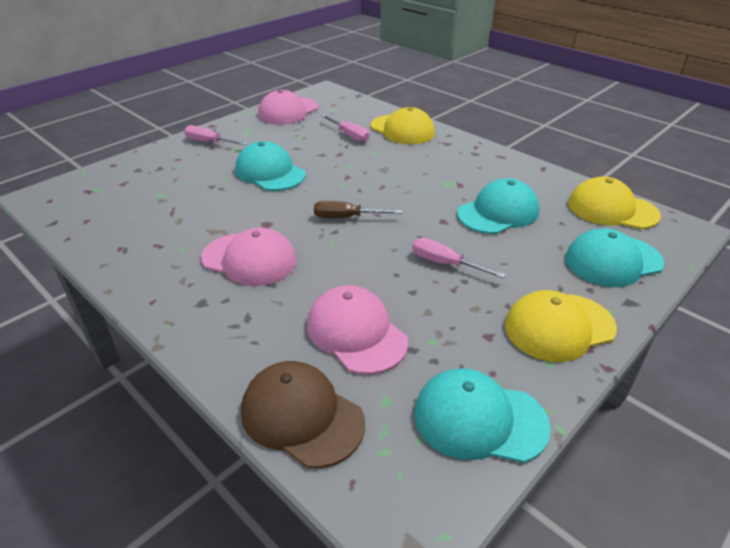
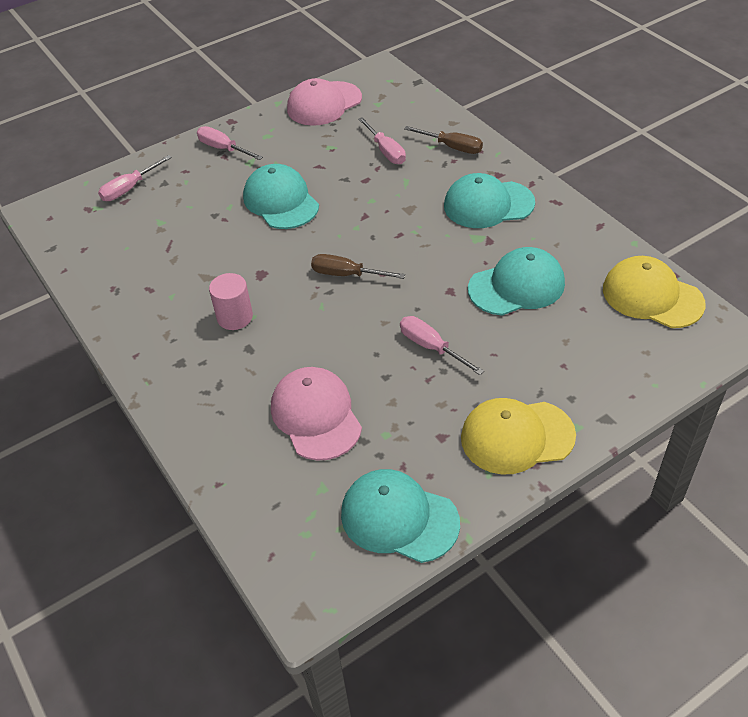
camera: 15 degrees right, 10 degrees up
pink cap [201,228,297,286] -> pink cylinder [209,273,253,330]
brown cap [241,361,365,468] -> none
yellow cap [371,107,435,144] -> brown screwdriver [404,126,483,154]
turquoise cap [565,228,664,287] -> turquoise cap moved to [444,173,535,228]
none -> pink screwdriver [98,155,172,201]

